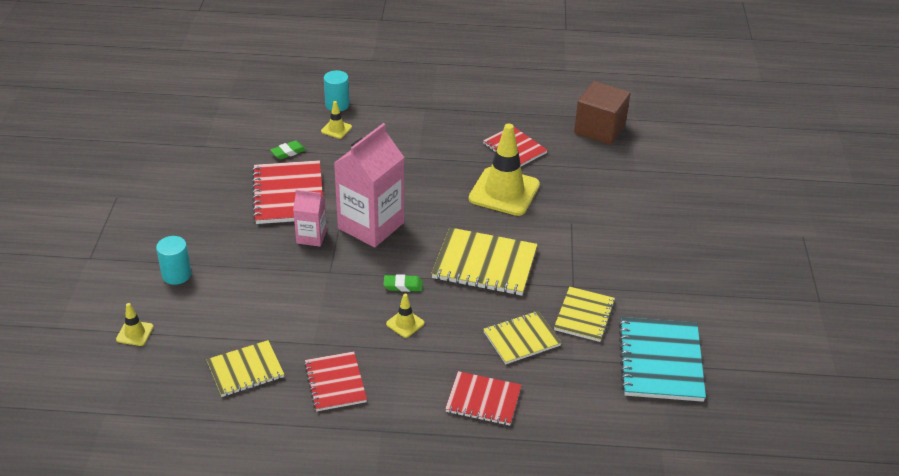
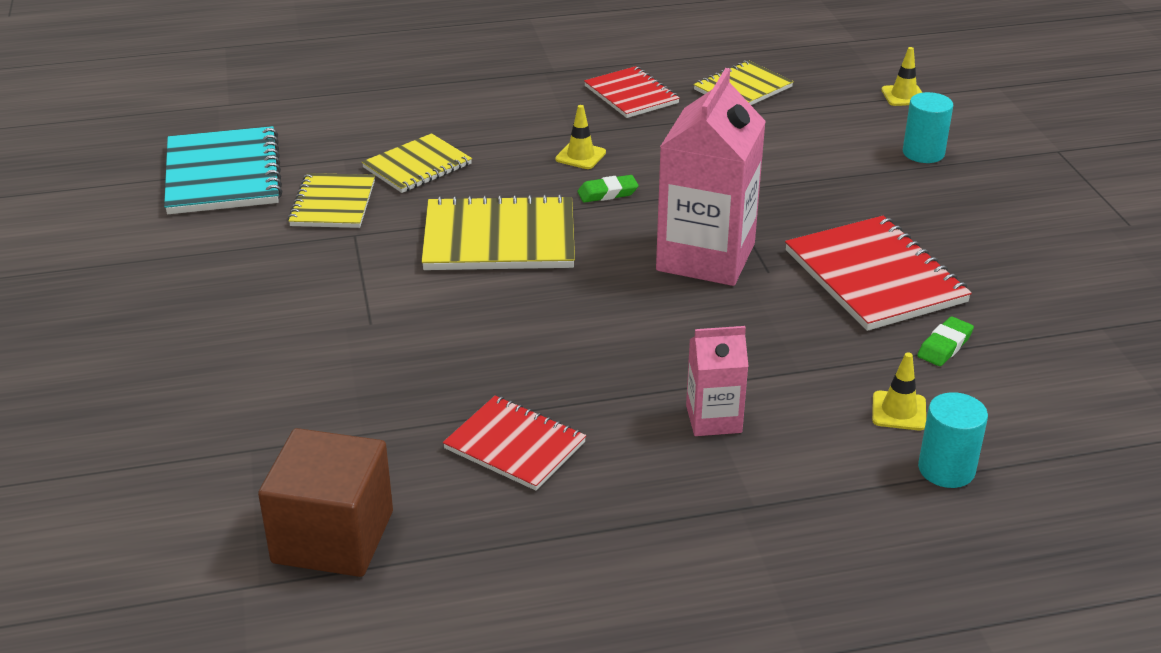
camera: 165 degrees right, 5 degrees down
pink carton [293,190,327,247] -> pink carton moved to [686,326,749,436]
red notebook [445,371,521,426] -> none
yellow traffic cone [469,124,540,216] -> none

